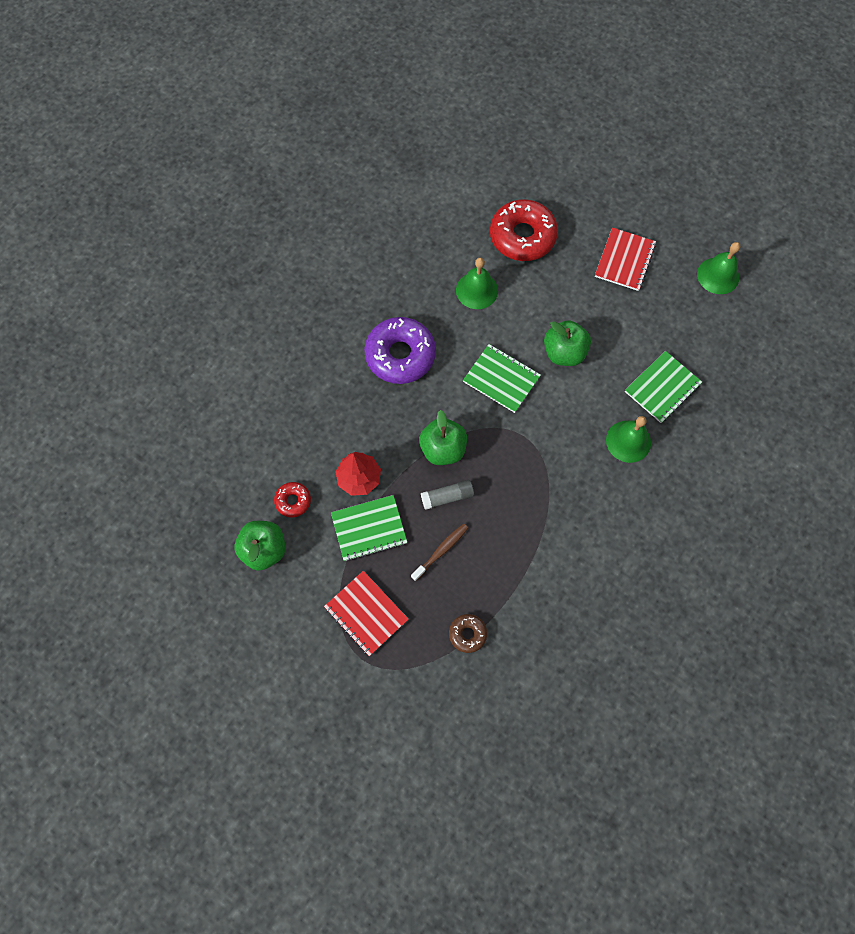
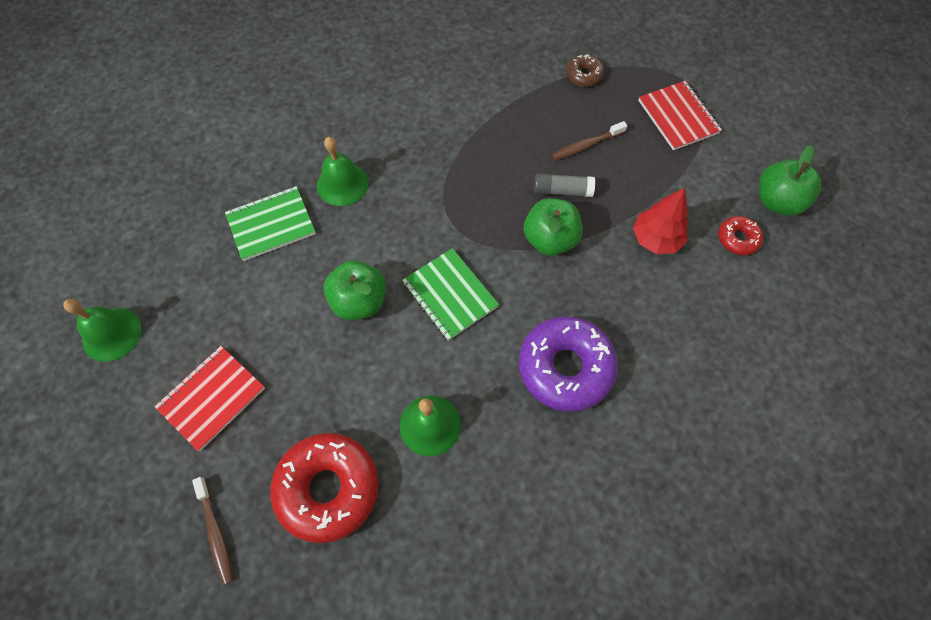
camera: 160 degrees left, 5 degrees down
green notebook [331,495,407,561] -> none
none -> brown toothbrush [192,477,234,585]

